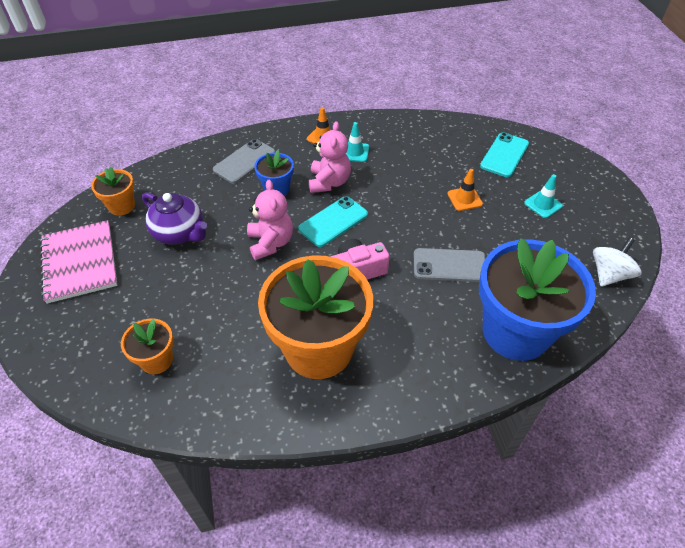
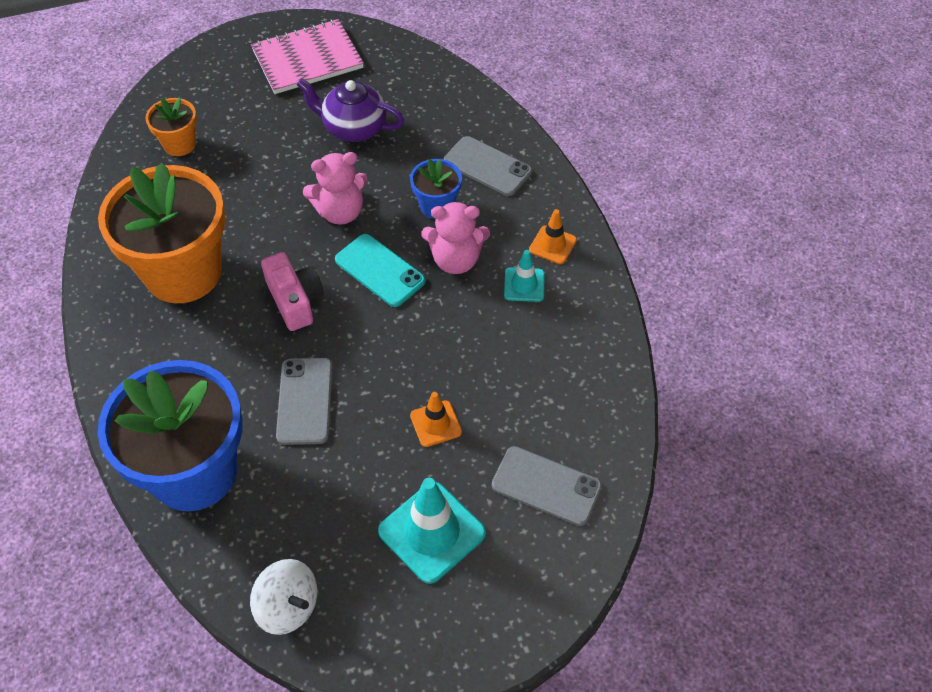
camera: 85 degrees right, 5 degrees up
orange flower pot [91,167,135,216] -> none
purple teapot [142,193,207,244] -> purple teapot turned 75 degrees clockwise [297,78,404,142]
turquoise phone [480,132,529,177] -> grey phone [492,446,602,526]
turquoise traffic cone [524,174,563,218] -> turquoise traffic cone [378,478,486,584], size x1.80

